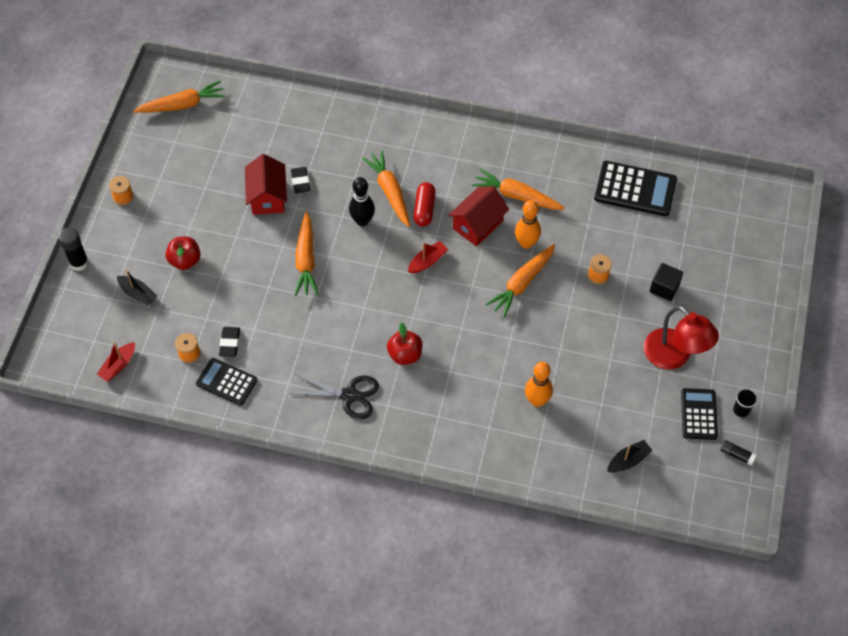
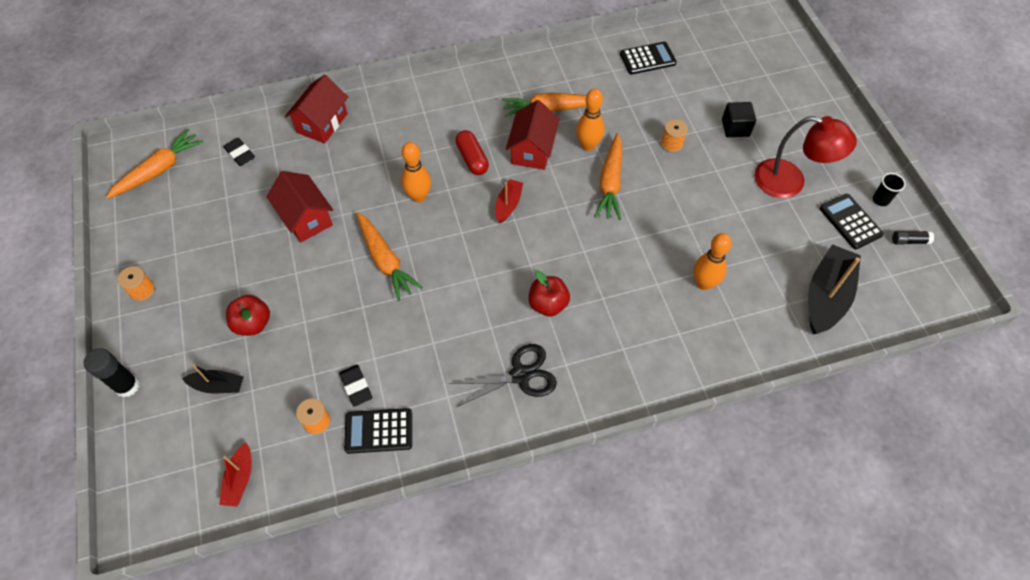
camera: 30 degrees left, 0 degrees up
black eraser [291,167,310,194] -> black eraser moved to [224,138,255,166]
black bowling pin [349,177,375,226] -> orange bowling pin [401,142,431,203]
orange carrot [362,150,410,227] -> none
black calculator [594,161,677,216] -> black calculator [620,42,677,74], size x0.65
black boat [607,440,653,473] -> black boat [808,244,861,334], size x1.87
none -> red house [285,74,348,144]

